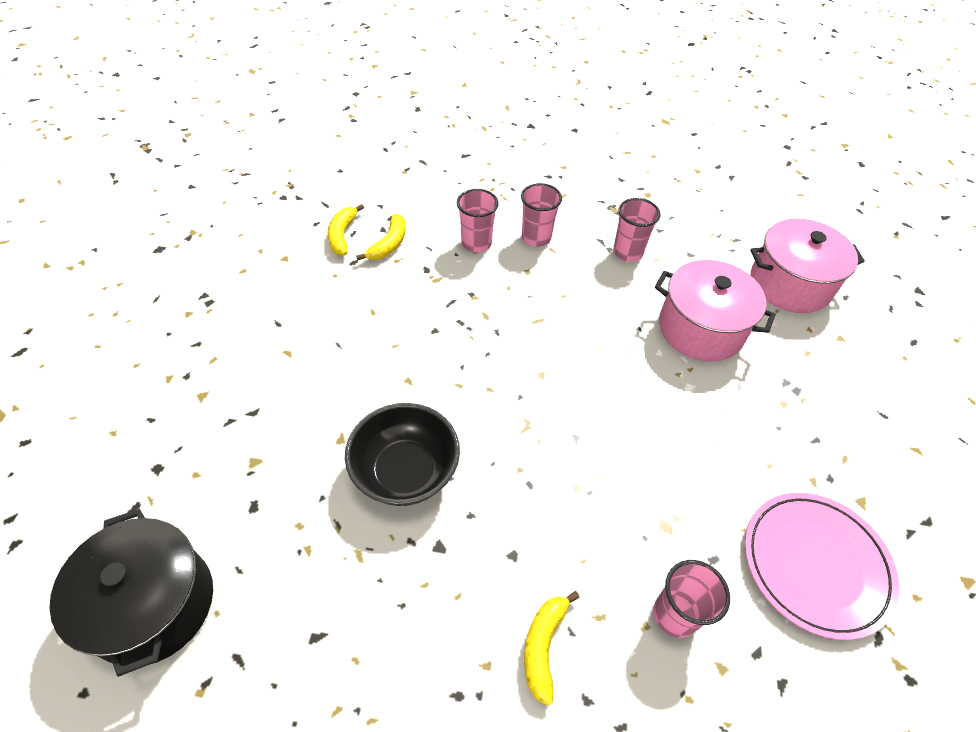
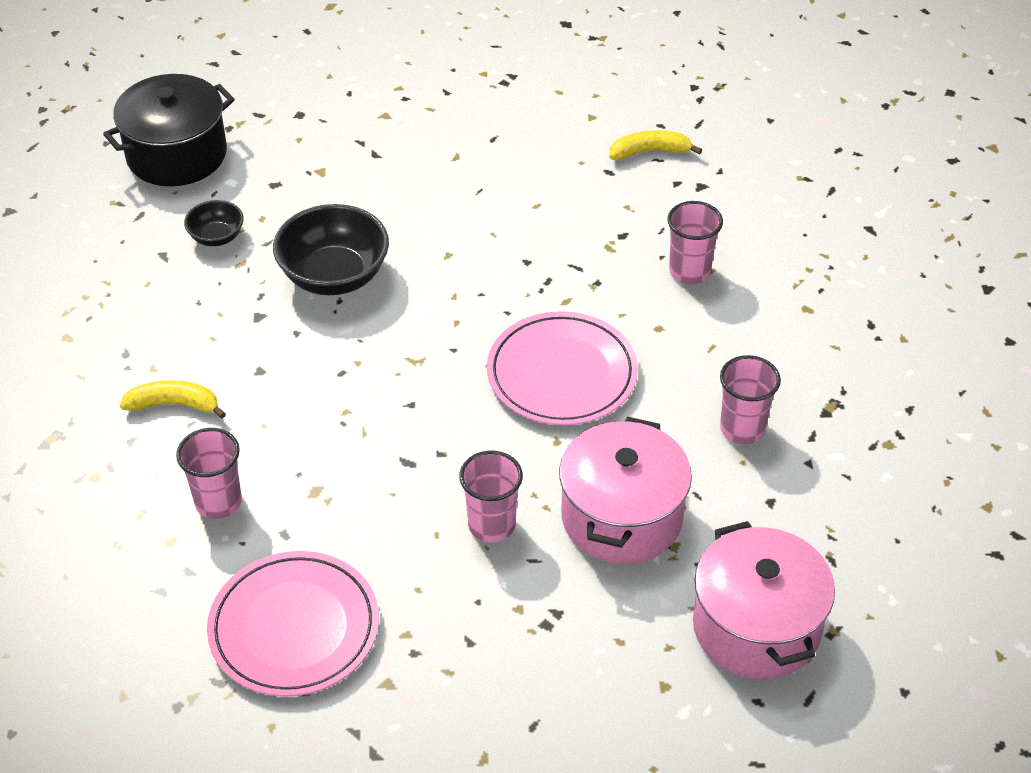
camera: 80 degrees right, 5 degrees down
yellow banana [356,214,406,260] -> none
pink cup [521,183,562,246] -> pink cup moved to [459,451,523,542]
none -> black bowl [184,200,244,246]
none -> pink plate [487,311,638,425]

